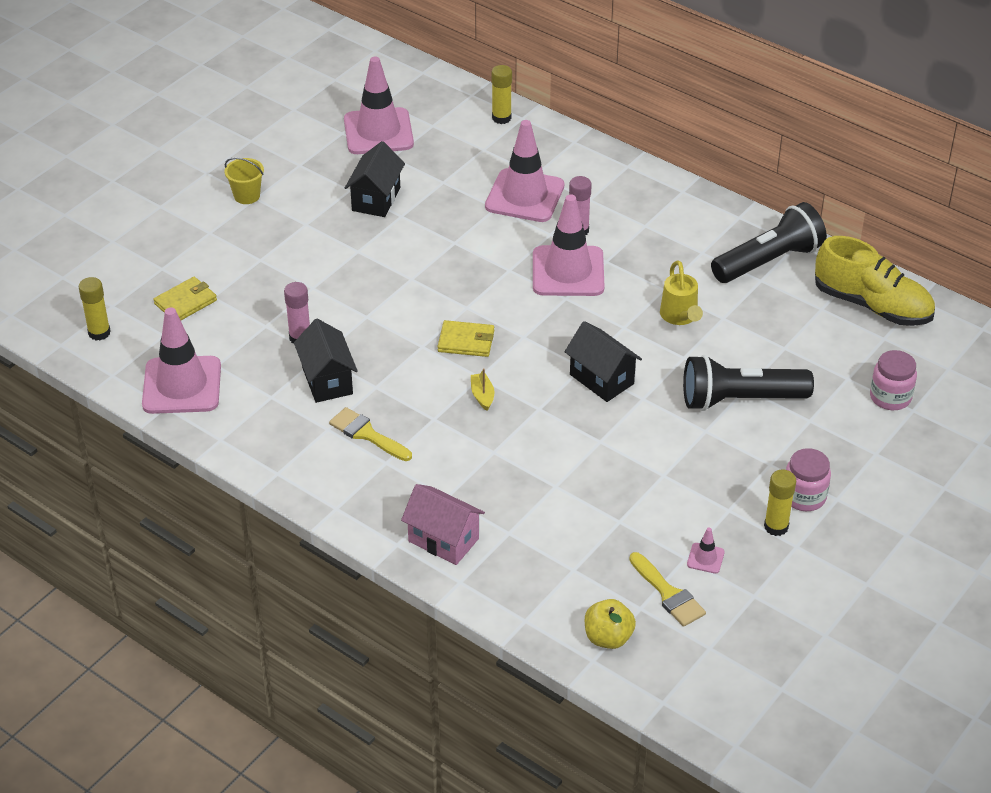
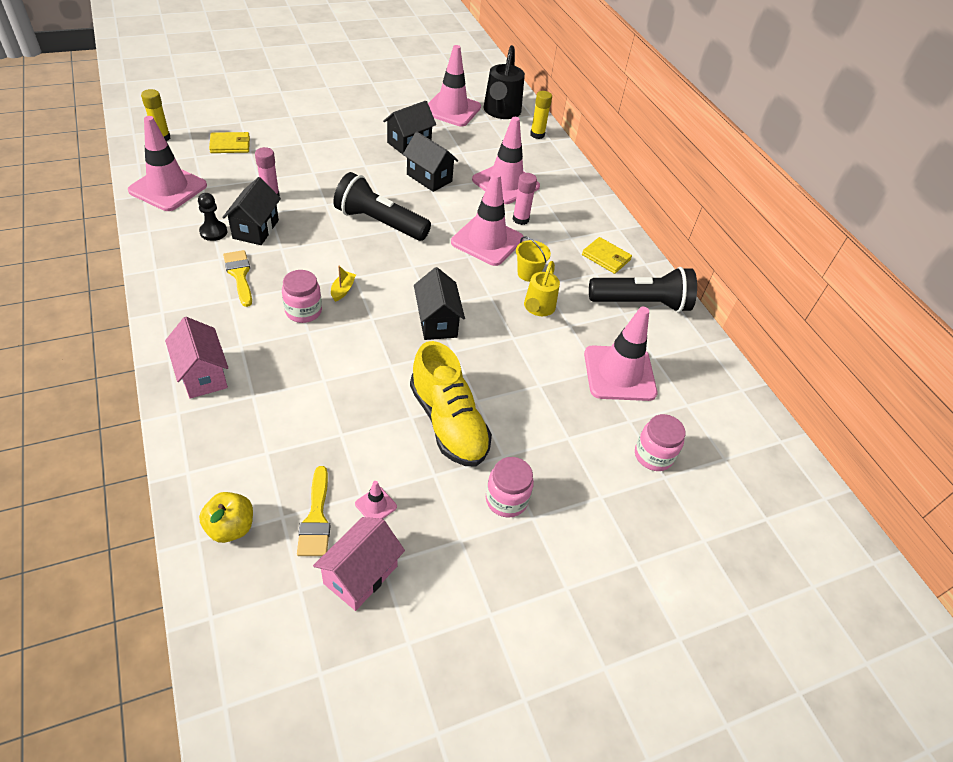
camera: 25 degrees right, 5 degrees up
yellow bucket [224,157,264,204] -> yellow bucket moved to [516,237,551,282]
yellow wallet [437,320,494,357] -> yellow wallet moved to [582,237,632,274]
black flashlight [683,355,814,411] -> black flashlight moved to [333,172,431,241]
yellow glue stick [764,470,796,536] -> none
yellow shoe [815,236,935,326] -> yellow shoe moved to [410,341,492,467]
none -> black pawn [198,193,227,241]
none -> pink jar [282,270,322,323]
none -> pink house [313,517,405,611]
none -> black house [403,132,458,192]
none -> black watering can [483,45,525,119]
none -> pink traffic cone [584,307,657,401]

